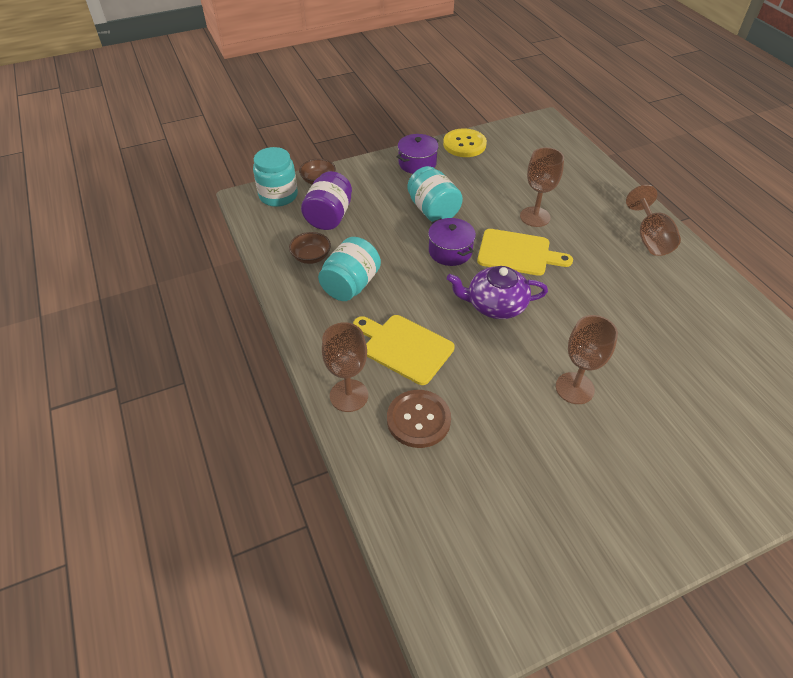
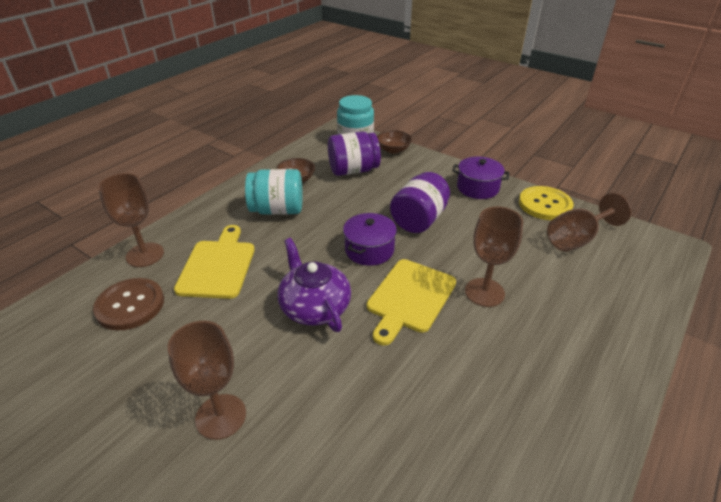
camera: 60 degrees right, 10 degrees down
turquoise jar [407,166,463,222] -> purple jar [390,172,450,233]
yellow cutting board [477,229,573,276] -> yellow cutting board turned 45 degrees clockwise [367,259,456,346]
brown goblet [626,185,681,256] -> brown goblet moved to [547,193,631,251]

